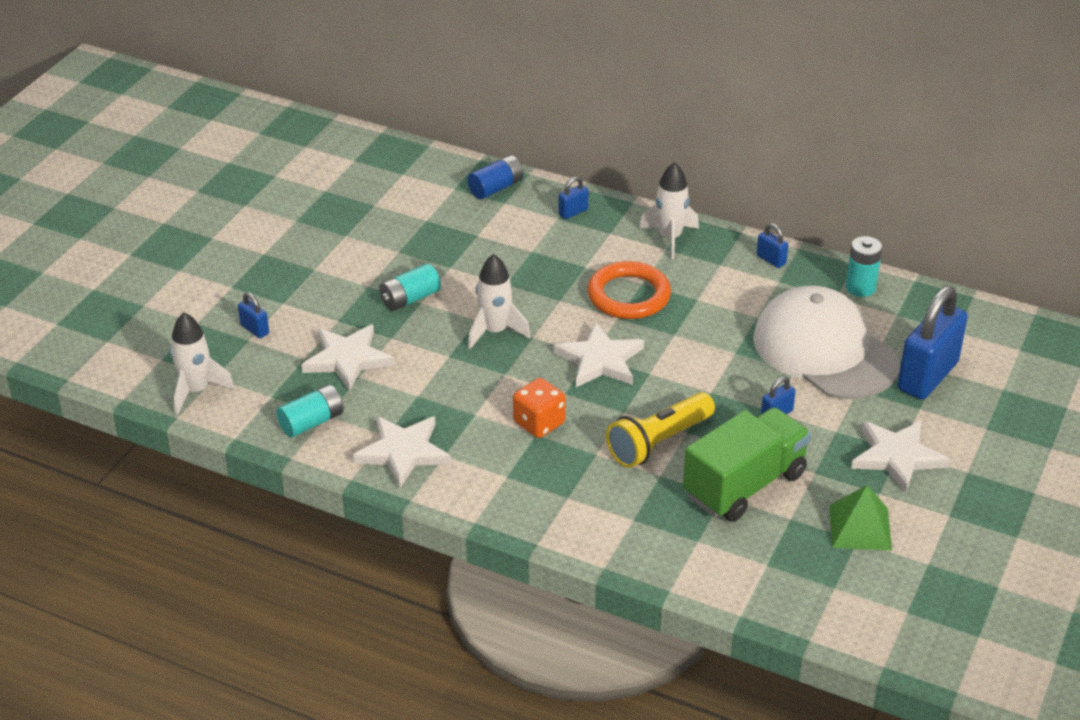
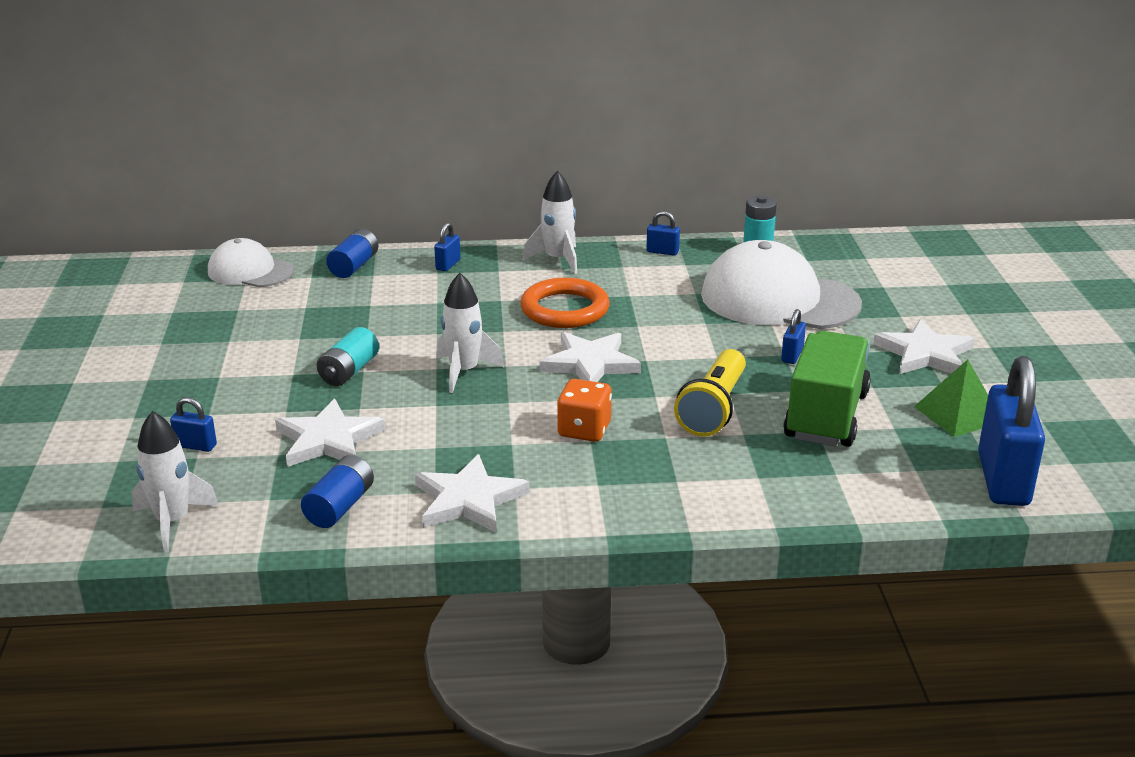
camera: 30 degrees left, 10 degrees down
turquoise battery [276,384,344,438] -> blue battery [301,455,374,528]
blue padlock [897,286,968,400] -> blue padlock moved to [978,356,1045,506]
none -> white cap [208,238,294,287]

